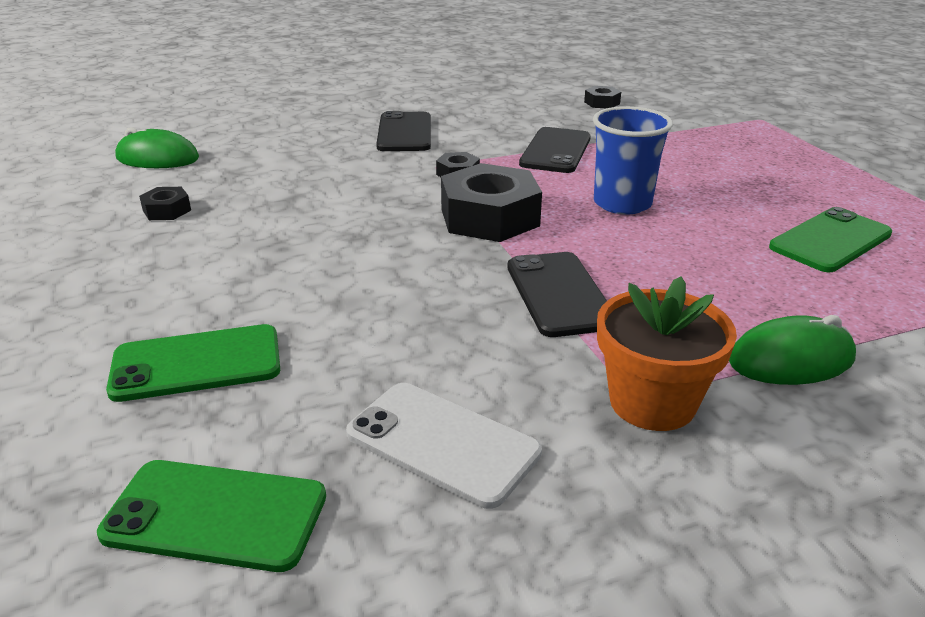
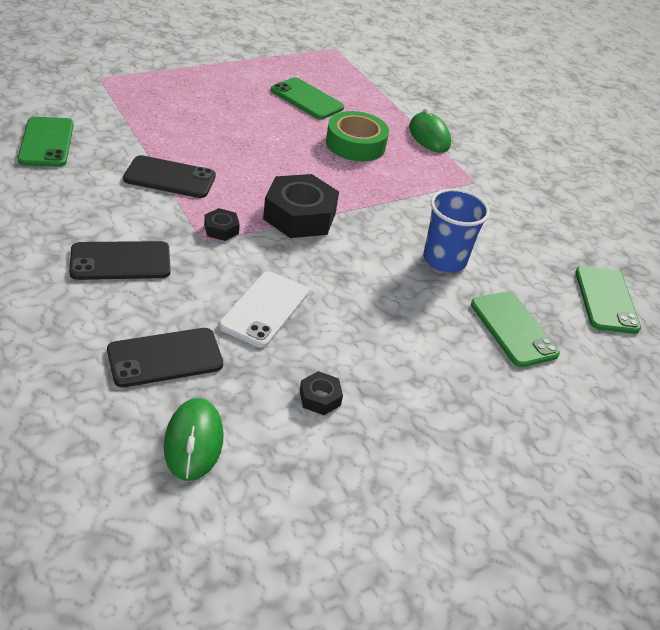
camera: 105 degrees left, 10 degrees up
white phone [346,383,542,509] -> white phone moved to [219,271,308,348]
black phone [507,252,607,337] -> black phone moved to [107,328,223,387]
black nut [584,86,621,108] -> green phone [18,117,74,167]
blue cup [593,106,673,215] -> blue cup moved to [423,188,490,273]
orange flower pot [597,276,737,431] -> none
none -> green tape [326,111,389,162]

